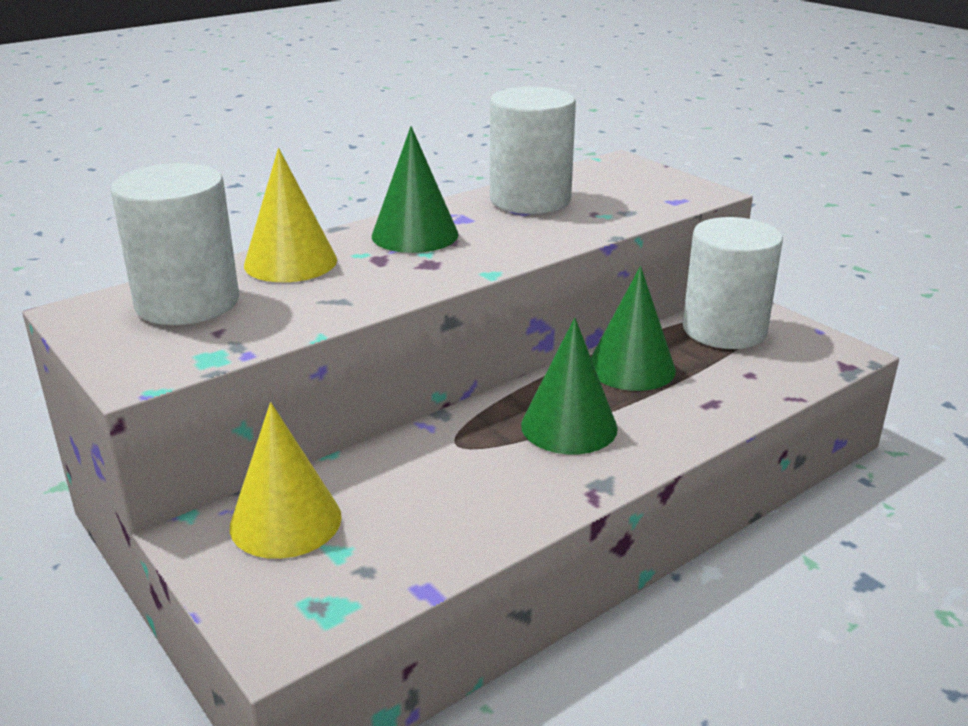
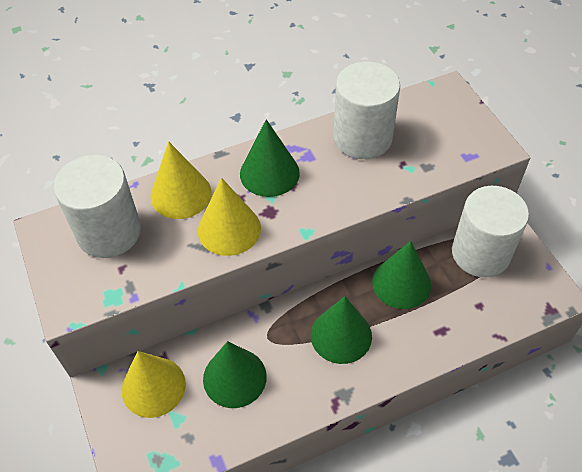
camera: 15 degrees right, 25 degrees up
none -> yellow cone [198,178,261,256]
none -> green cone [203,341,267,408]

